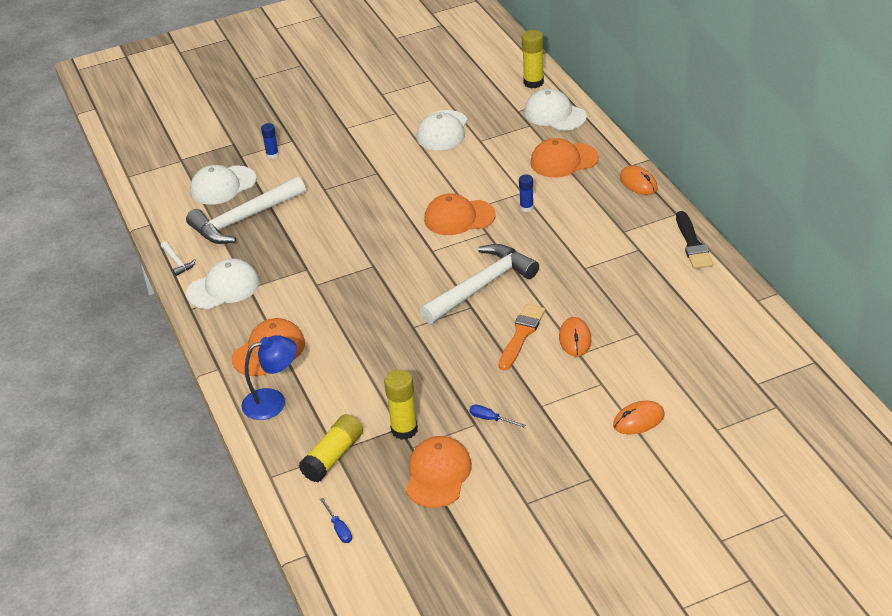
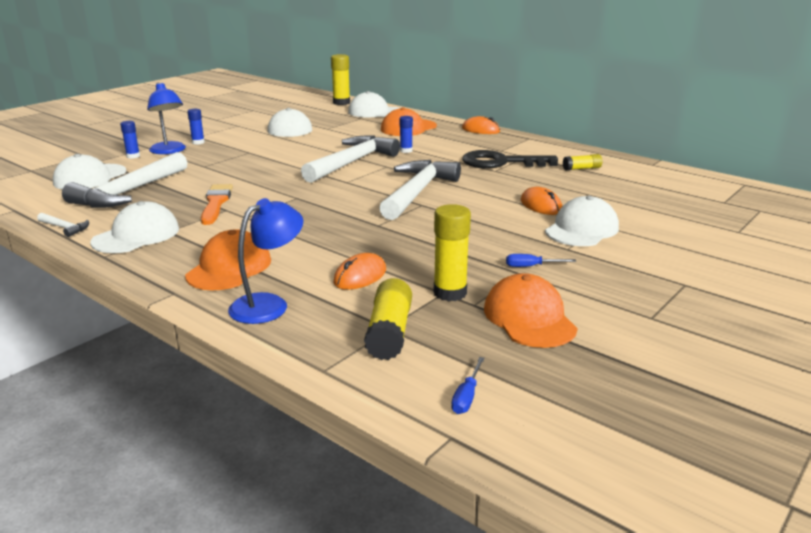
camera: 30 degrees left, 15 degrees down
blue screwdriver [320,498,352,543] -> blue screwdriver turned 75 degrees clockwise [451,357,485,414]
orange cap [424,193,496,235] -> white hammer [301,135,400,183]
orange brush [499,304,545,371] -> orange brush moved to [201,184,233,225]
orange mouse [613,401,665,434] -> orange mouse moved to [333,253,386,290]
black brush [676,211,713,269] -> none
none -> blue lamp [147,83,186,154]
none -> blue glue stick [188,109,205,145]
none -> black key [462,150,558,168]
none -> white cap [545,196,619,246]
none -> yellow glue stick [563,154,602,170]

